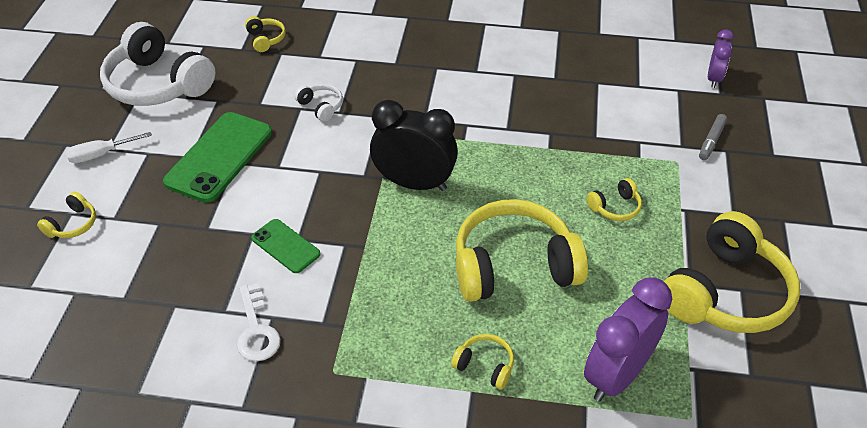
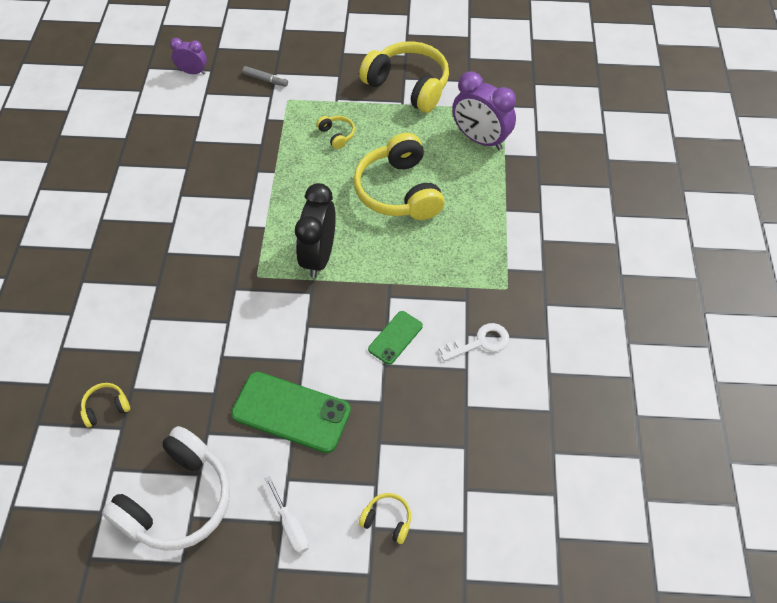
camera: 95 degrees left, 10 degrees up
white headphones [294,84,343,122] -> none
yellow headphones [451,334,514,390] -> none

